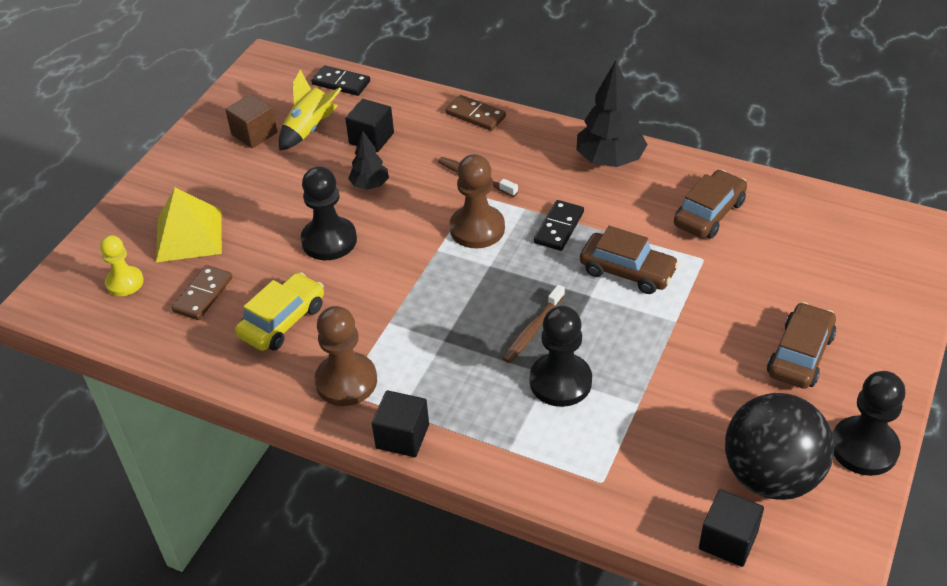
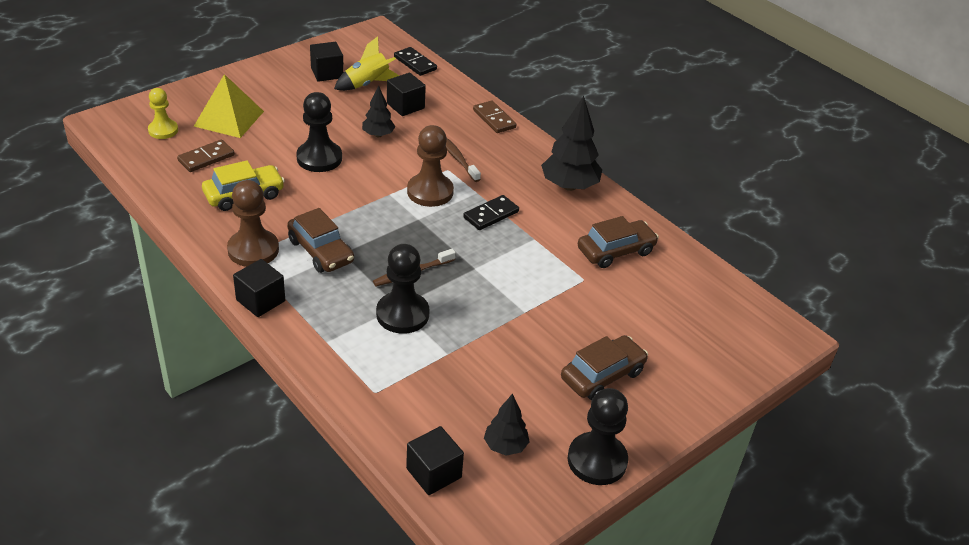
camera: 20 degrees right, 5 degrees down
brown cube [225,94,277,148] -> black cube [310,42,344,82]
brown car [580,226,679,294] -> brown car moved to [287,208,354,273]
black ball [725,393,834,500] -> black tree [484,394,530,456]

